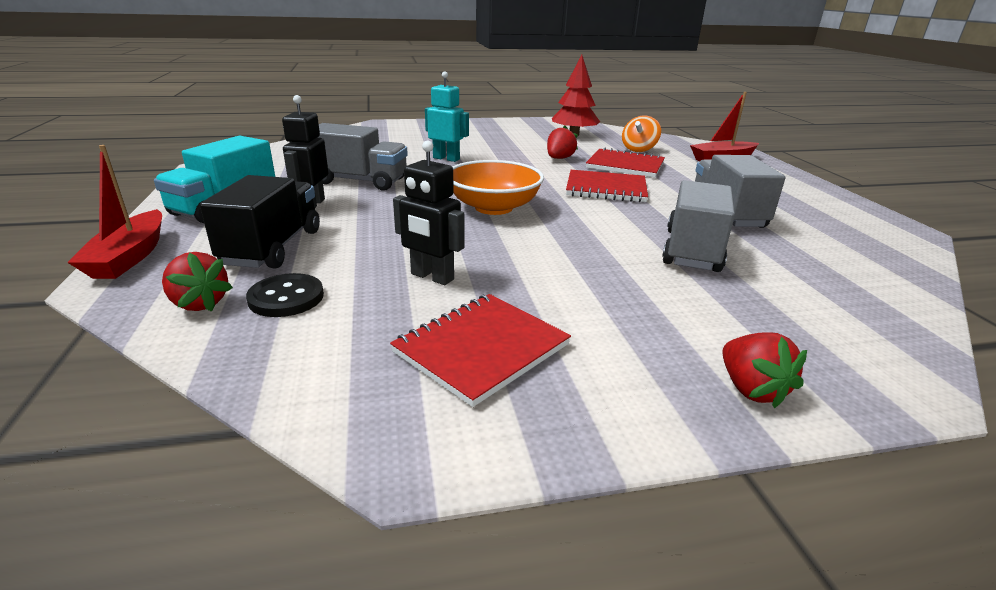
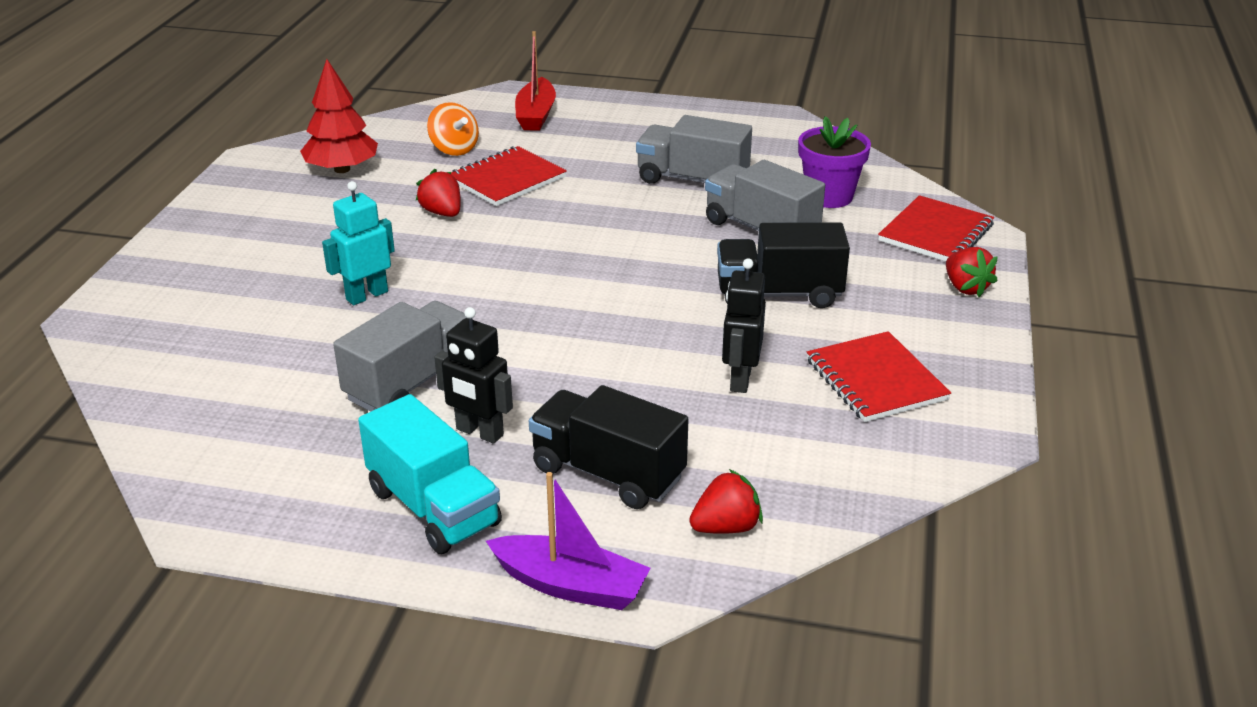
camera: 65 degrees left, 5 degrees up
red boat [67,145,162,279] -> purple boat [486,472,650,610]
black button [246,273,324,317] -> none
black robot [393,140,464,285] -> black robot turned 135 degrees clockwise [722,258,766,393]
orange bowl [453,160,544,215] -> none
red notebook [566,170,648,202] -> red notebook moved to [878,195,994,261]
red strawberry [722,333,807,409] -> red strawberry turned 60 degrees clockwise [946,247,998,297]
none -> black truck [717,222,850,308]
none -> purple flower pot [798,116,871,208]

